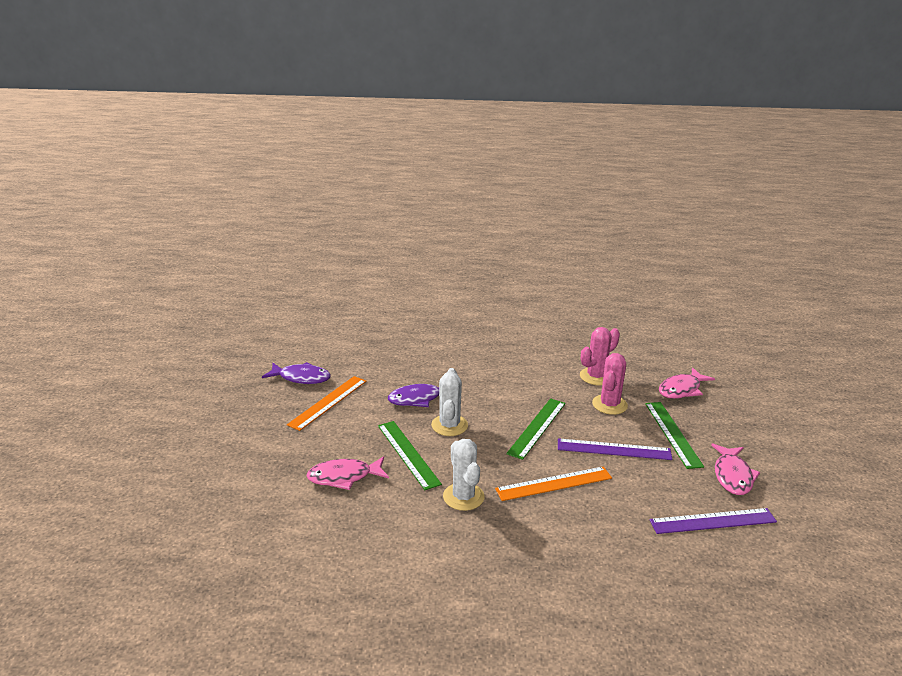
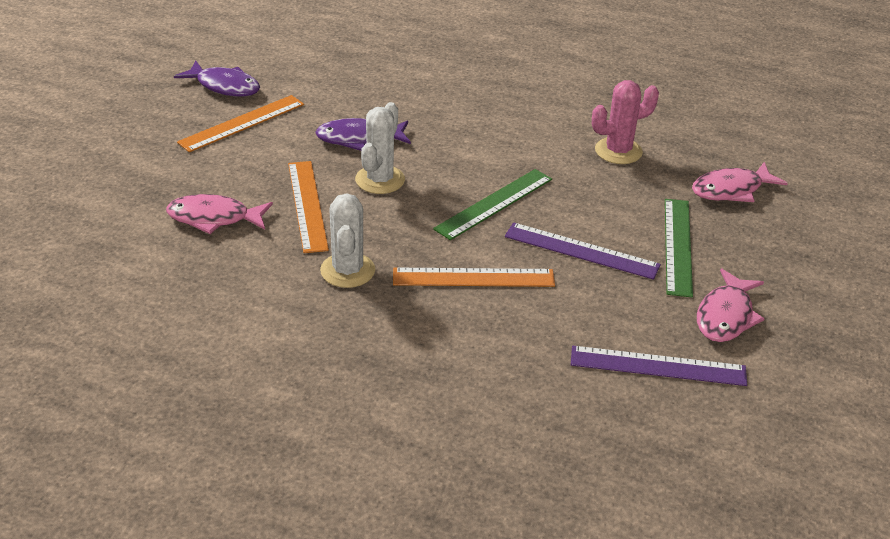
camera: 15 degrees right, 10 degrees up
green ruler [378,421,442,490] -> orange ruler [288,161,329,253]
pink cactus [592,353,628,415] -> none

